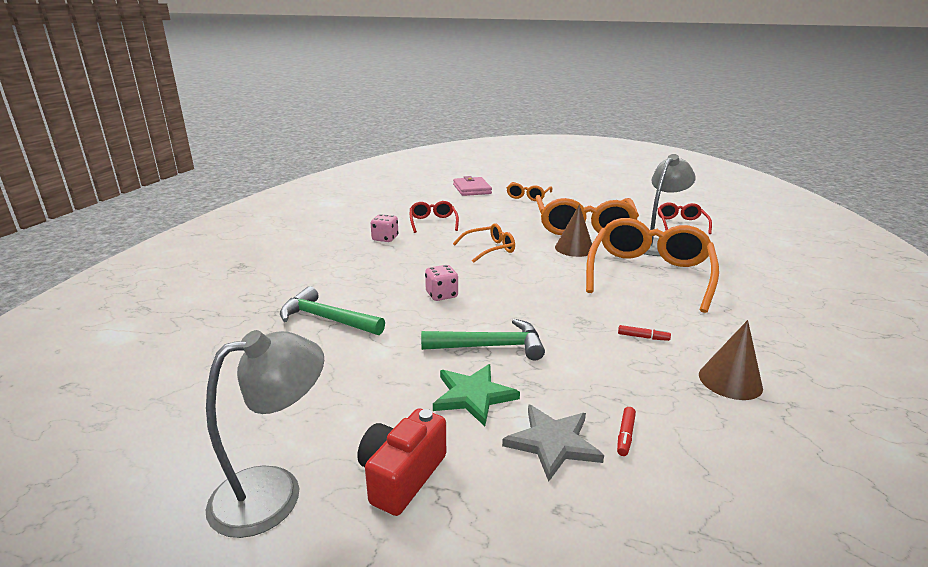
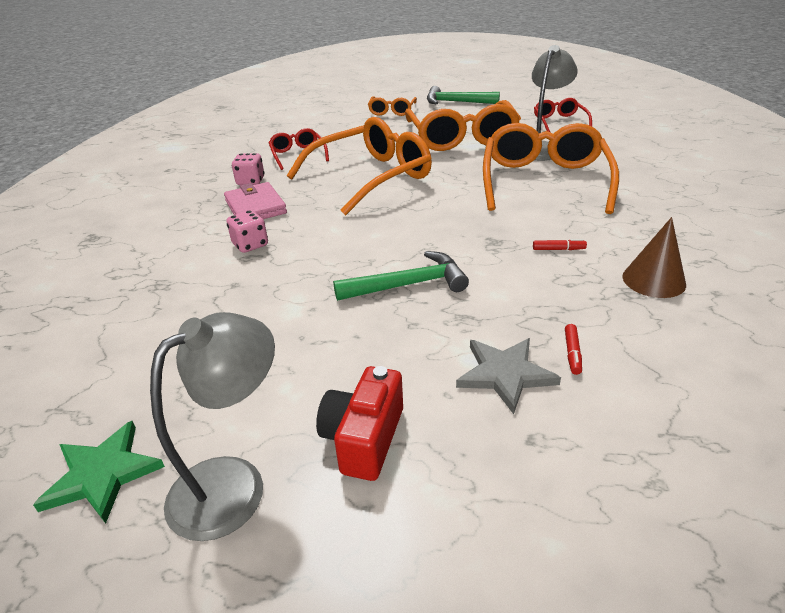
camera: 10 degrees left, 10 degrees up
green hammer [280,286,385,335] -> green hammer moved to [427,86,500,104]
pink dice [425,265,458,301] -> pink dice moved to [227,210,268,253]
green star [433,364,520,426] -> green star moved to [33,421,165,524]
pink wallet [453,176,492,196] -> pink wallet moved to [224,182,287,219]
orange glasses [453,223,515,263] -> orange glasses [287,117,432,215], size x2.03
brown cone [555,205,592,257] -> none

